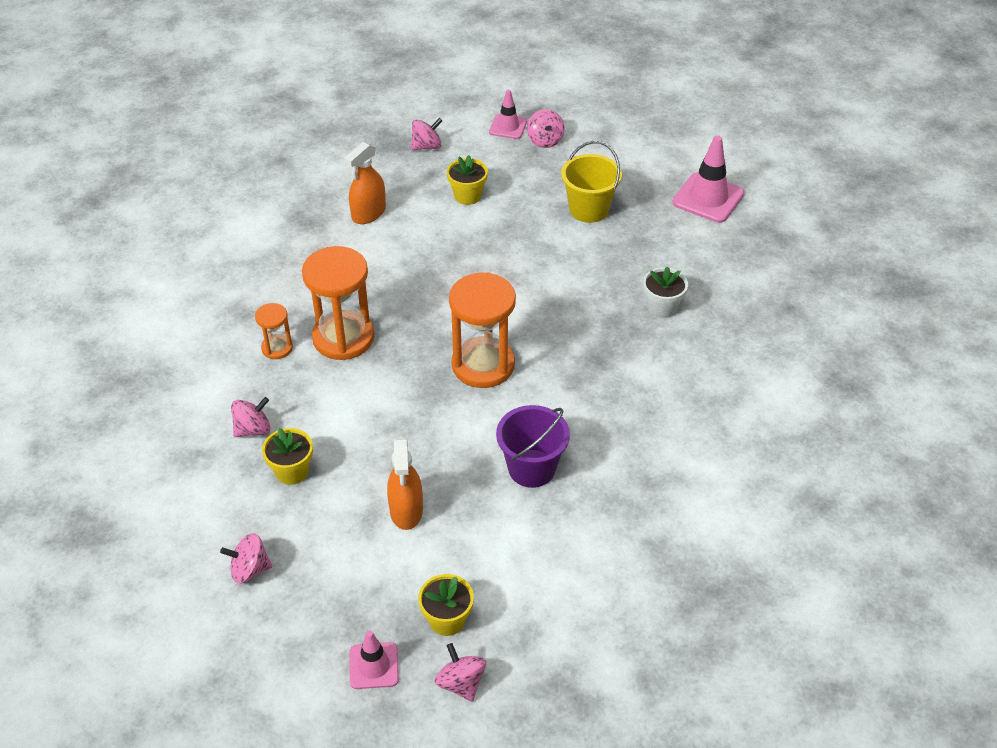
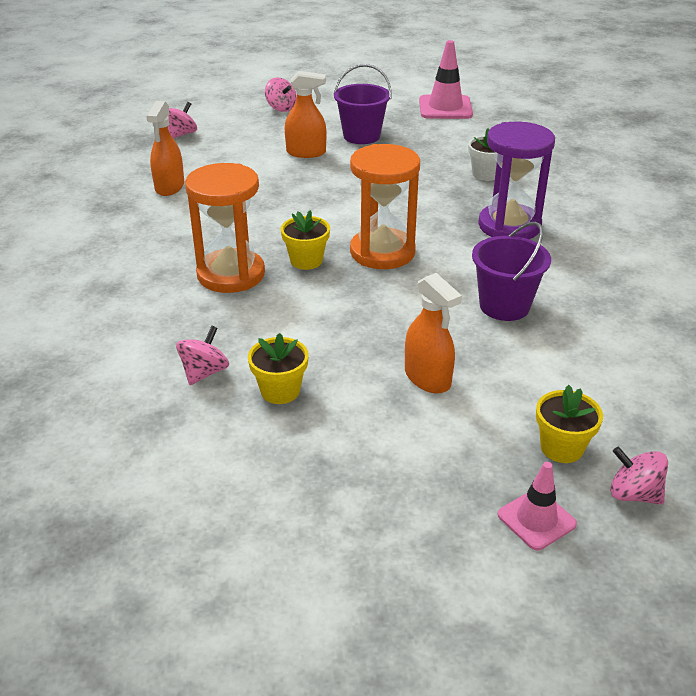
camera: 30 degrees left, 10 degrees down
pink spinning top [220,533,272,584] -> none
orange hourglass [255,303,293,359] -> none
yellow flower pot [447,155,488,205] -> yellow flower pot moved to [281,210,330,270]
pink traffic cone [489,90,527,139] -> none
yellow bucket [561,141,622,223] -> purple bucket [334,64,392,144]
none -> orange spray bottle [285,71,326,158]
none -> purple hourglass [478,122,555,239]

